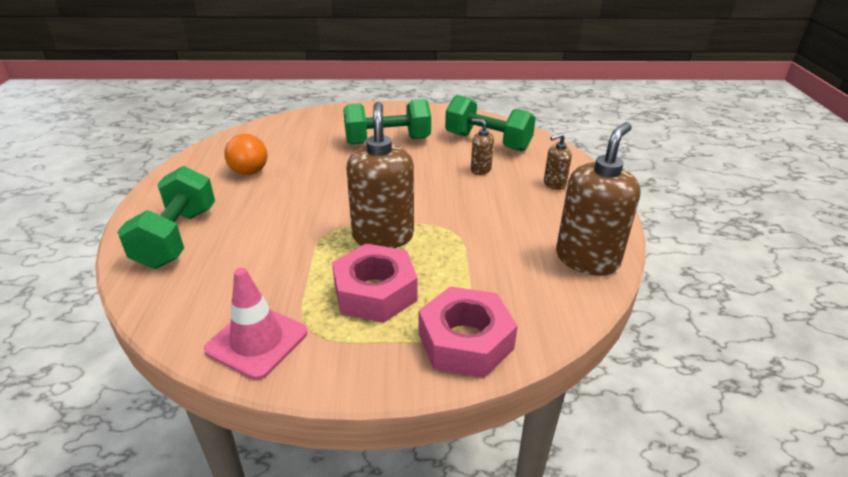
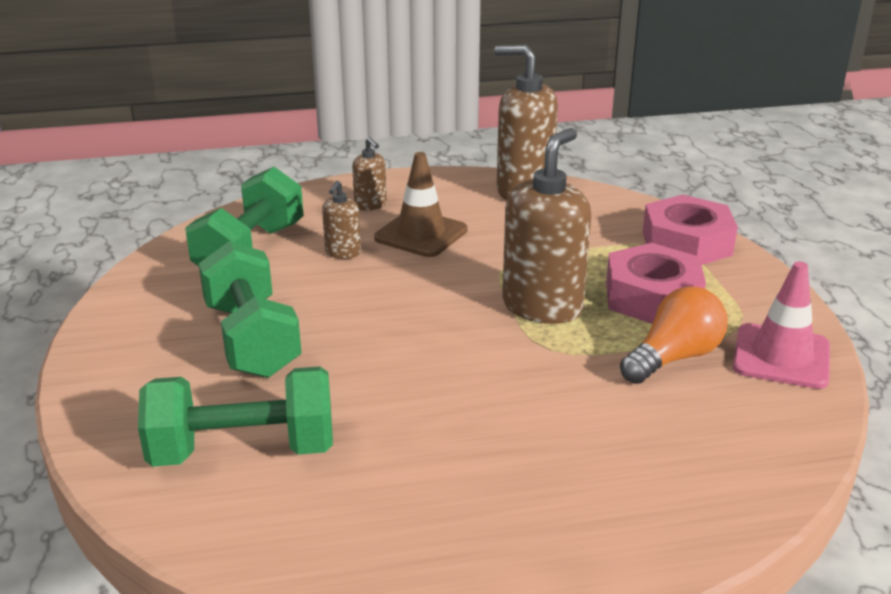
camera: 100 degrees left, 5 degrees down
green dumbbell [117,166,215,269] -> green dumbbell moved to [138,366,333,467]
orange light bulb [224,134,267,175] -> orange light bulb moved to [620,286,728,384]
brown soap dispenser [346,102,414,248] -> brown soap dispenser turned 135 degrees clockwise [502,128,591,324]
none -> brown traffic cone [374,152,468,257]

